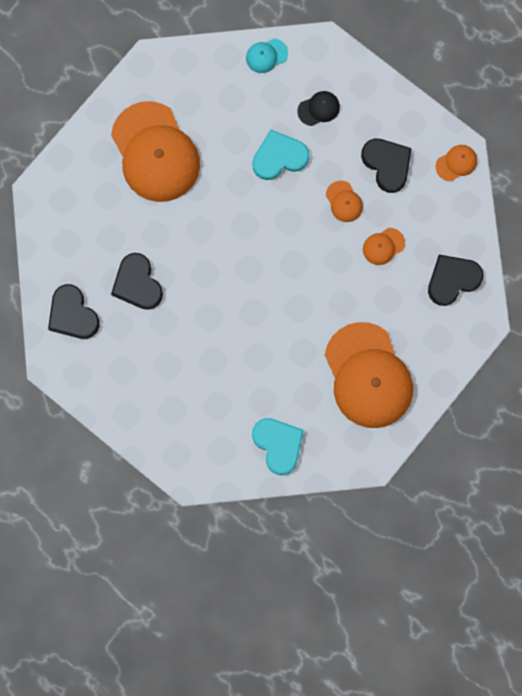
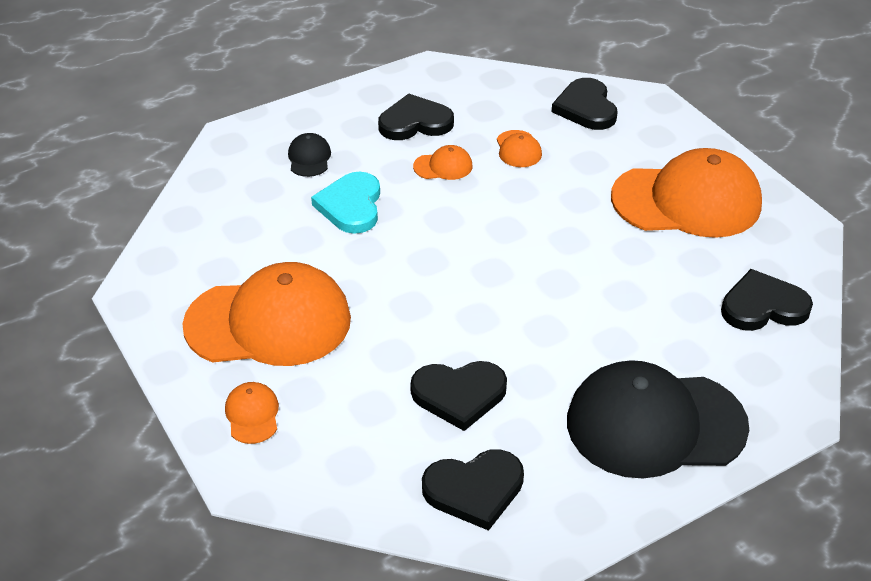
camera: 70 degrees left, 35 degrees down
turquoise cap [246,38,288,73] -> none
turquoise heart [252,418,304,475] -> black heart [721,269,813,331]
orange cap [435,145,477,181] -> orange cap moved to [225,382,279,444]
none -> black cap [567,360,749,479]

